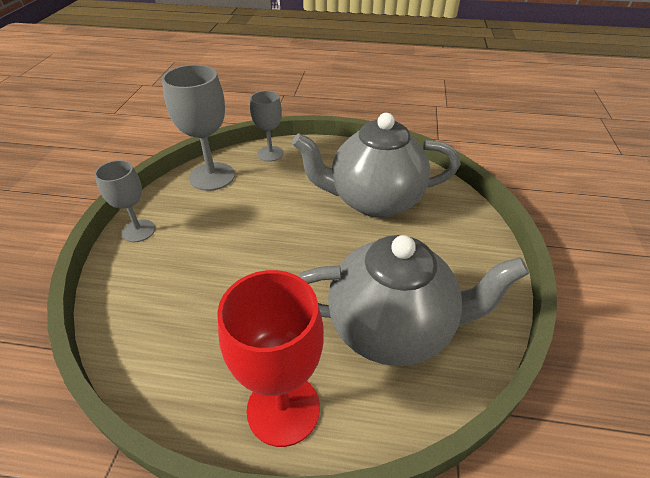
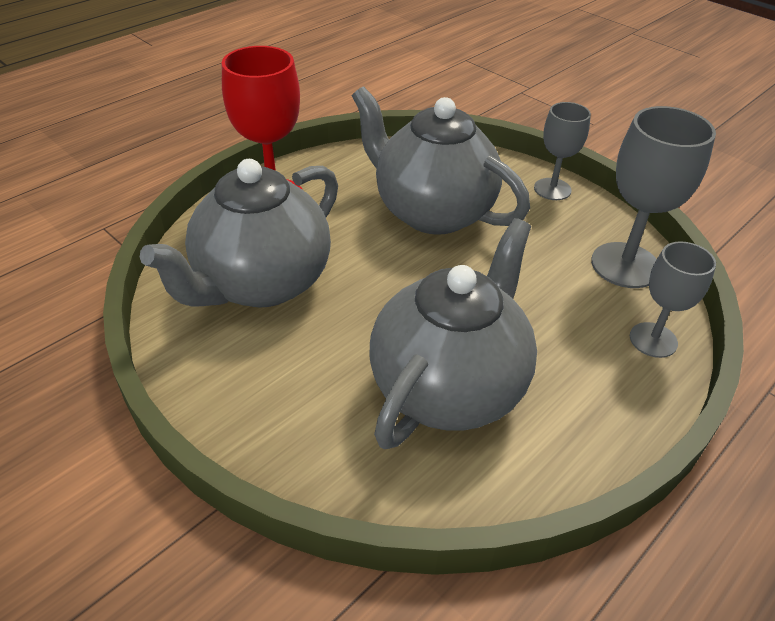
camera: 125 degrees right, 0 degrees up
none -> grey teapot [352,86,530,235]

